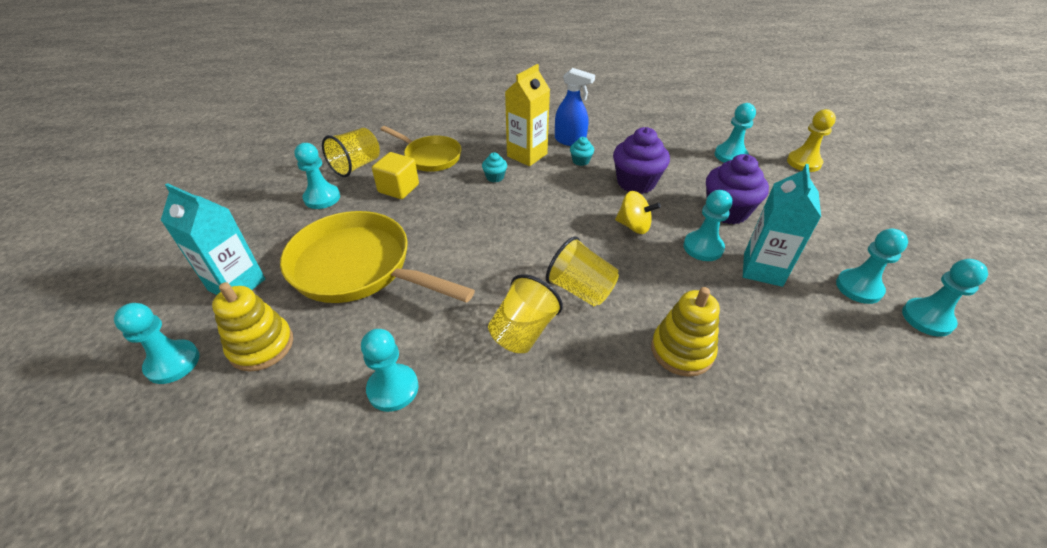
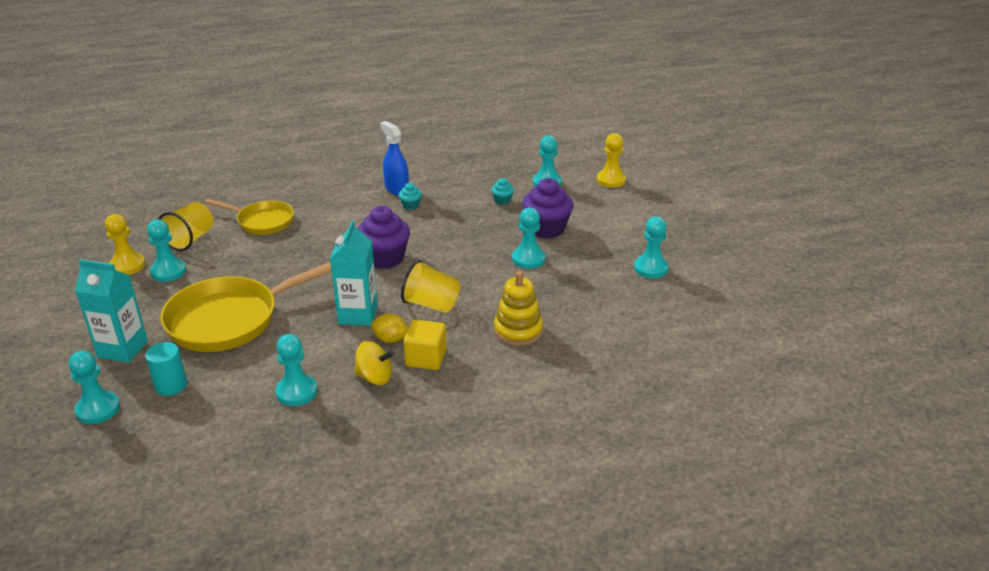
camera: 15 degrees left, 10 degrees down
yellow stacking toy [212,282,293,372] -> turquoise cylinder [145,342,187,396]
yellow pan [280,211,475,303] -> yellow pan turned 45 degrees counterclockwise [160,262,331,352]
yellow cube [372,152,419,199] -> yellow cube moved to [403,320,446,370]
turquoise cupcake [482,152,507,182] -> turquoise cupcake moved to [491,178,514,205]
yellow cup [488,274,563,353] -> yellow lemon [371,313,408,343]
yellow carton [505,64,550,166] -> none
blue spray bottle [555,68,595,146] -> blue spray bottle turned 135 degrees counterclockwise [380,121,409,196]
purple cupcake [613,127,670,194] -> purple cupcake moved to [357,206,410,269]
yellow spinning top [615,191,661,234] -> yellow spinning top moved to [354,341,395,385]
turquoise carton [743,164,821,287] -> turquoise carton moved to [330,221,378,326]
turquoise pawn [902,259,988,337] -> none
none -> yellow pawn [105,214,145,275]

